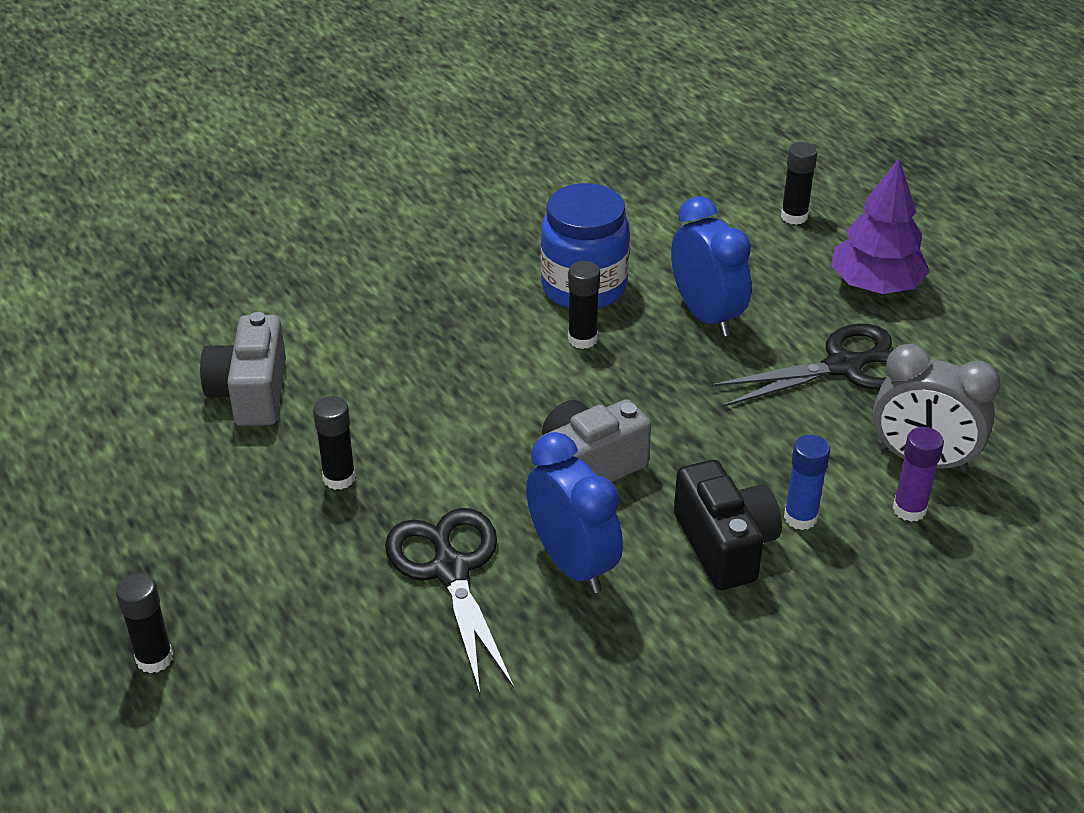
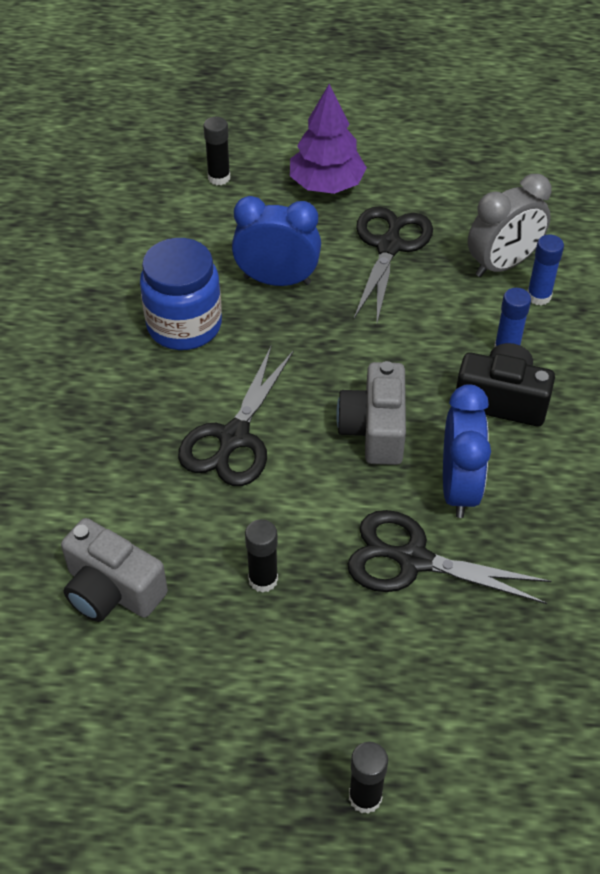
camera: 55 degrees left, 10 degrees up
blue clock [526,432,623,593] -> blue clock turned 90 degrees clockwise [443,384,491,518]
black glue stick [568,261,600,349] -> none
purple glue stick [893,427,944,522] -> blue glue stick [527,234,564,306]
none -> black scissors [178,347,294,486]

